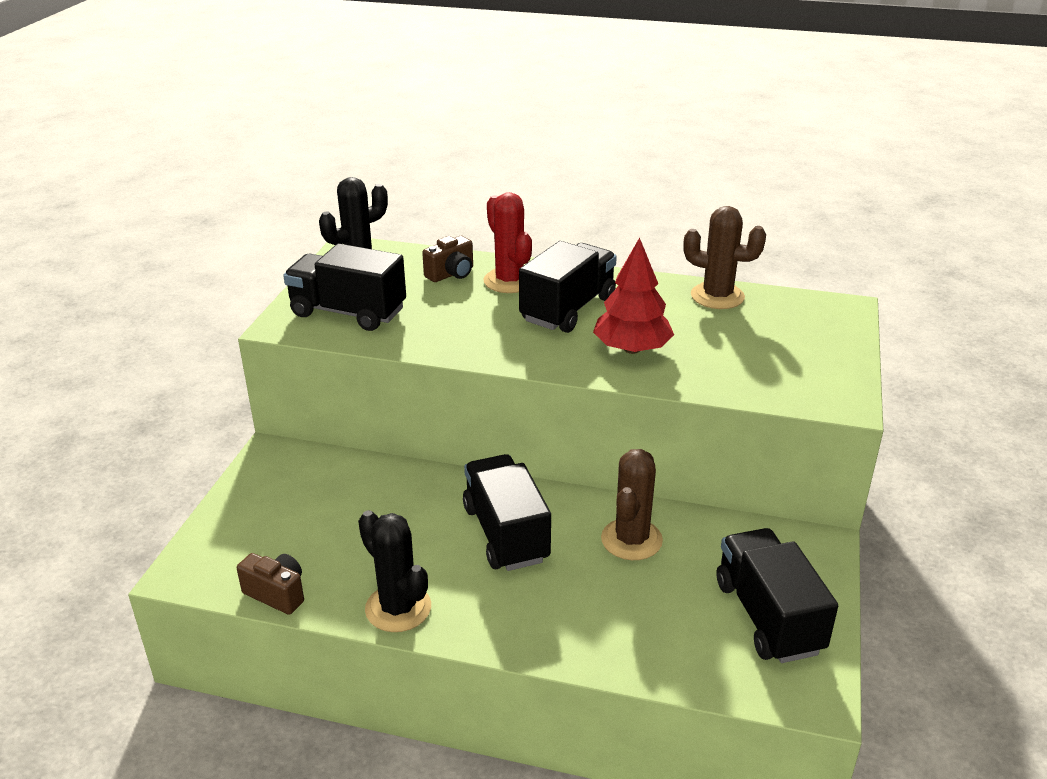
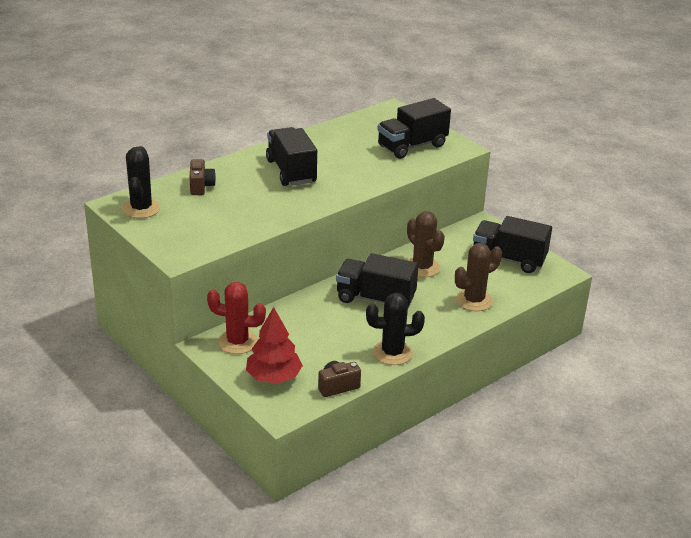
camera: 55 degrees left, 0 degrees up
black truck [283,244,406,331] -> black truck moved to [377,98,451,159]
red cactus [484,192,532,293] -> red cactus moved to [207,282,266,354]
red tree [593,237,674,354] -> red tree moved to [246,307,303,384]
brown cactus [683,206,766,309] -> brown cactus moved to [455,243,502,311]

